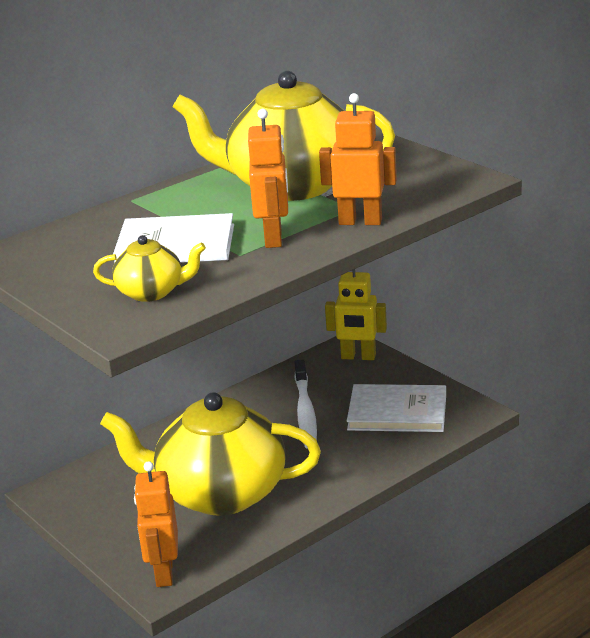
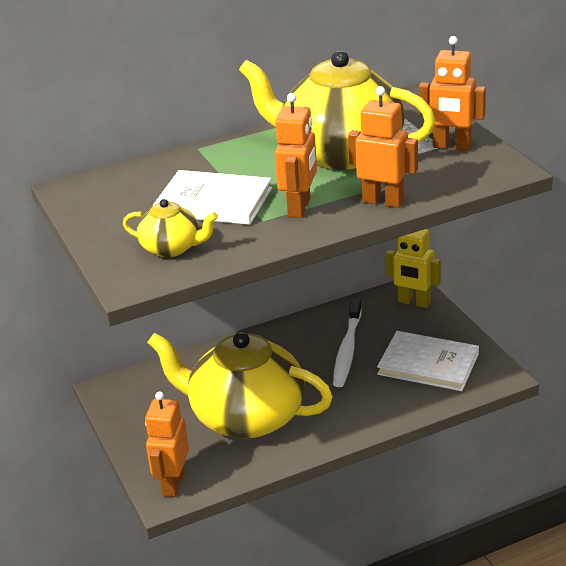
camera: 15 degrees right, 5 degrees up
none -> orange robot [419,36,486,151]

